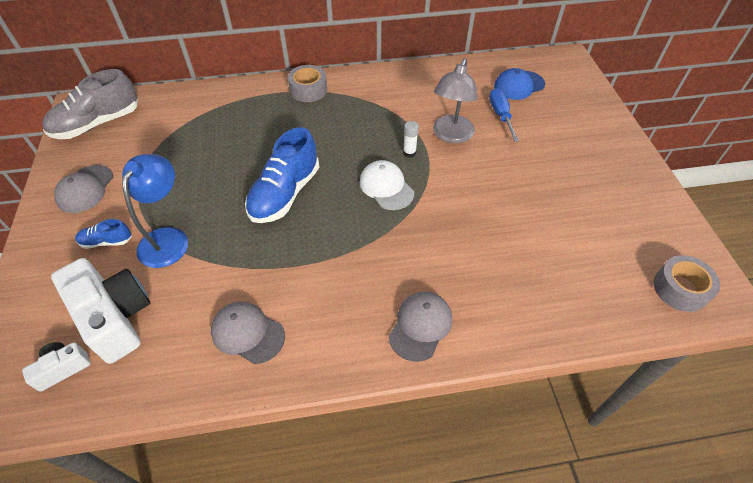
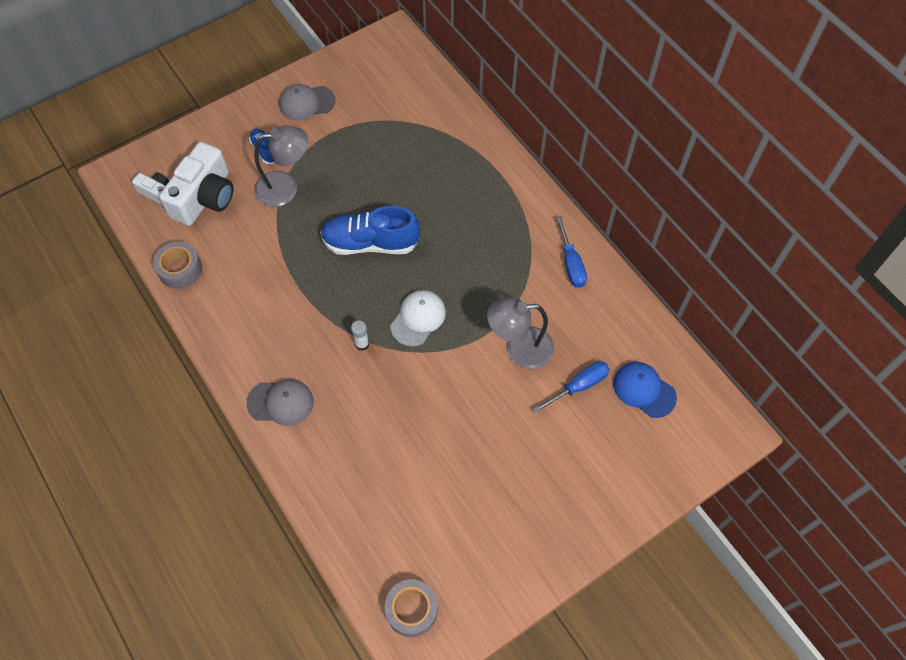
camera: 65 degrees right, 10 degrees up
grey shoe [42,69,138,139] -> none
blue lamp [122,154,188,268] -> grey lamp [254,126,308,207]
grey cap [211,301,285,364] -> none
grey tape [288,65,327,102] -> grey tape moved to [153,241,202,289]
white glue stick [403,121,419,158] -> white glue stick moved to [351,321,369,351]
none -> blue screwdriver [556,215,587,288]

